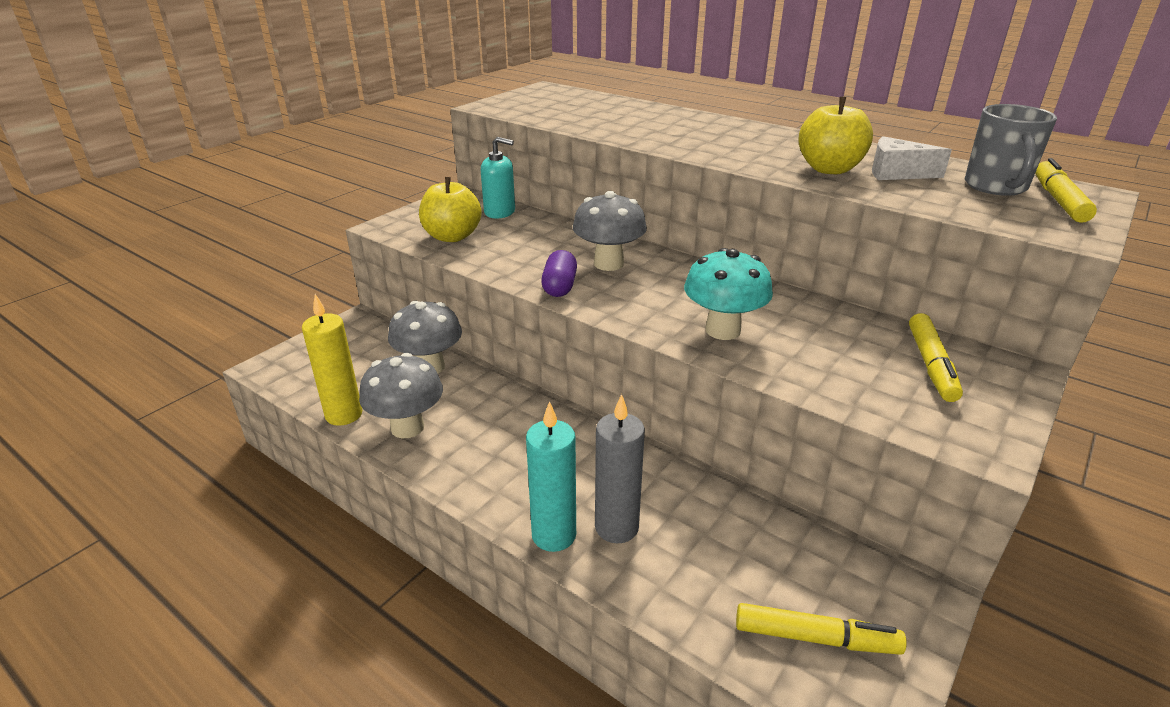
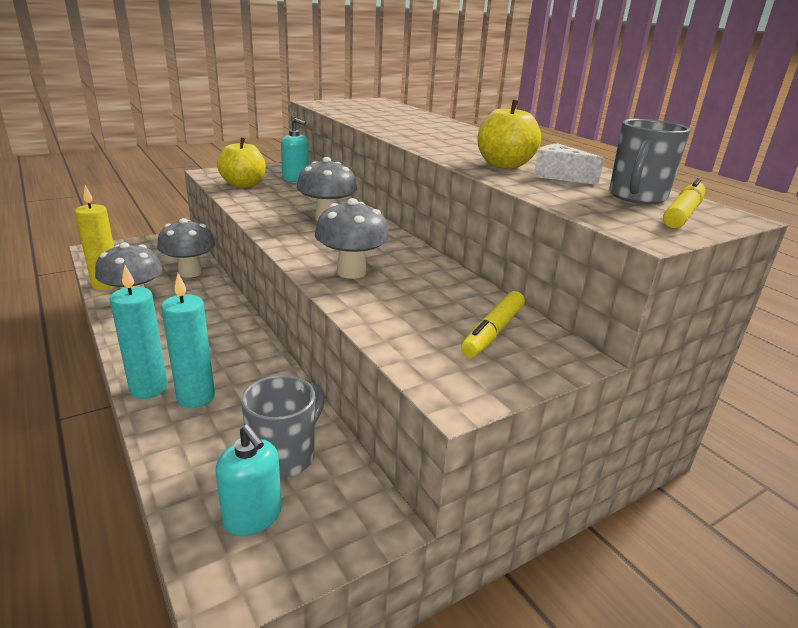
camera: 20 degrees right, 5 degrees down
purple capsule [541,250,577,297] -> none
grey candle [595,394,645,543] -> turquoise candle [161,273,215,408]
turquoise mushroom [684,248,773,340] -> grey mushroom [315,198,389,279]
yellow marker [736,603,907,655] -> turquoise soap dispenser [215,425,282,536]
none -> grey mug [241,375,325,479]

